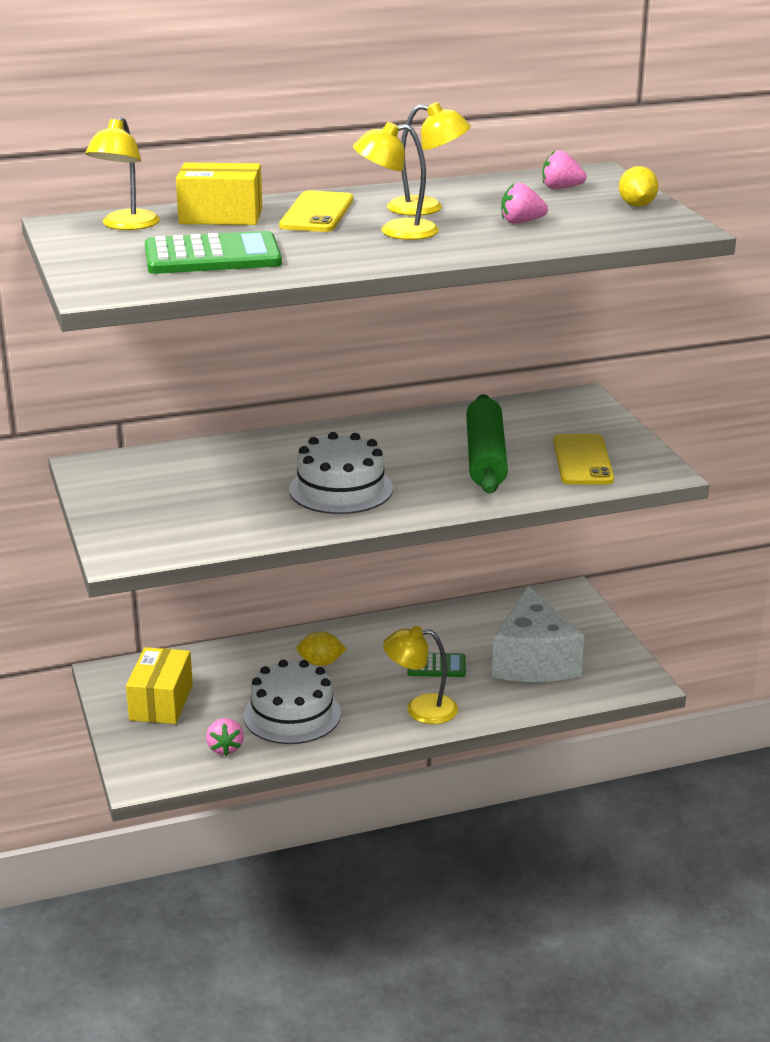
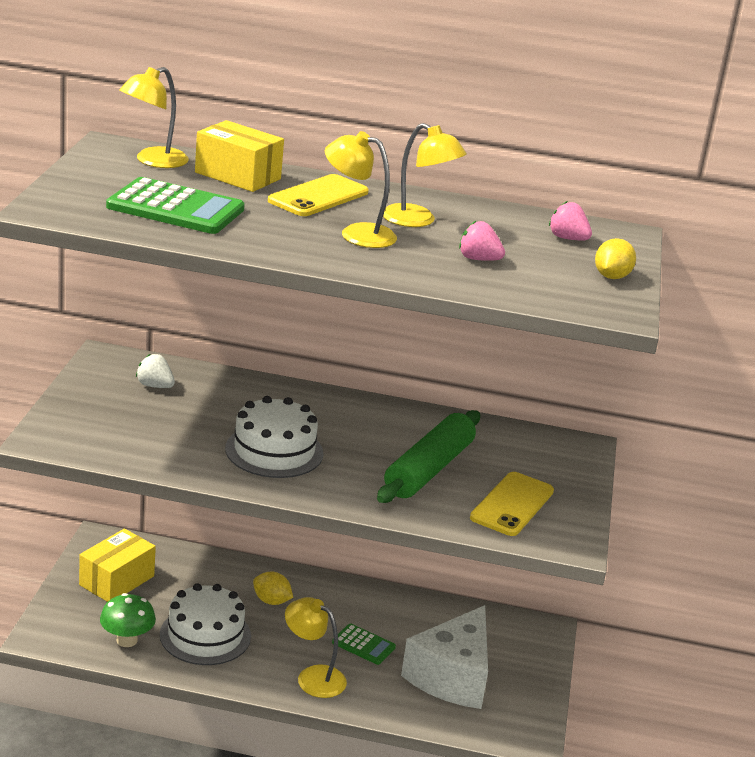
camera: 25 degrees right, 0 degrees up
pink strawberry [206,718,244,756] -> green mushroom [100,593,156,647]
none -> white strawberry [136,354,175,388]

